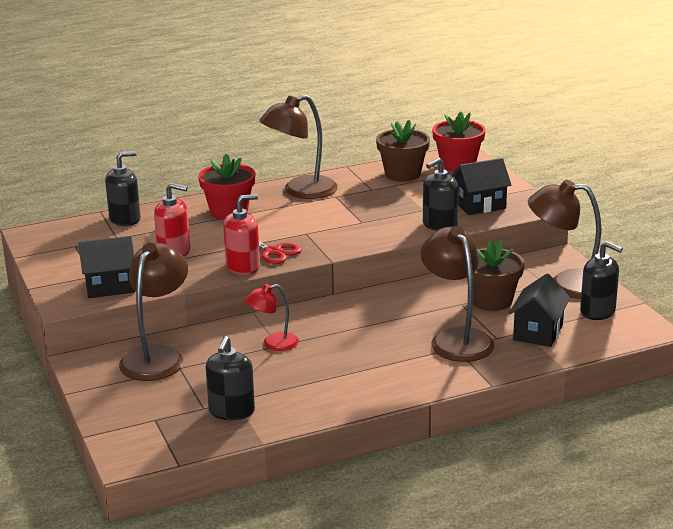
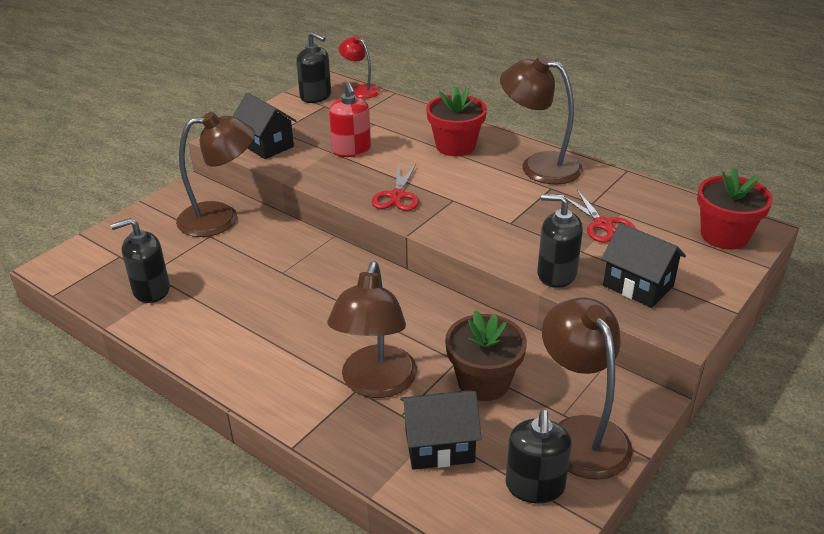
camera: 60 degrees right, 10 degrees up
black soap dispenser [105,151,141,226] -> black soap dispenser moved to [296,32,331,103]
red soap dispenser [223,194,260,275] -> none
red lamp [245,284,299,351] -> red lamp moved to [339,36,380,98]
brown flower pot [376,120,430,182] -> none
brown lamp [421,226,495,362] -> brown lamp turned 150 degrees clockwise [327,261,417,398]
none -> red scissors [565,190,636,242]

